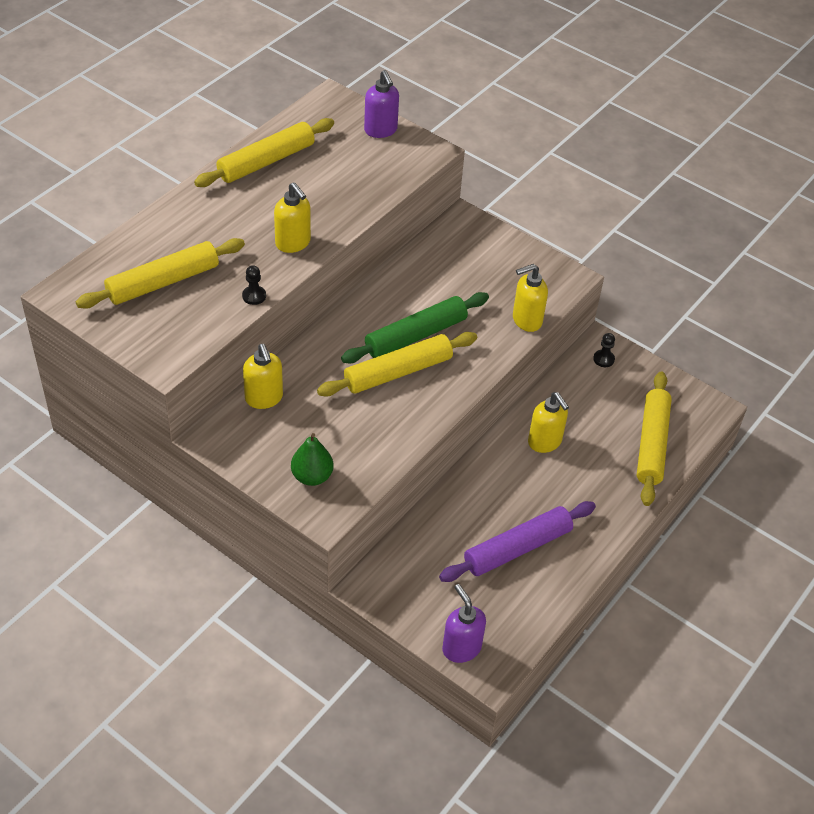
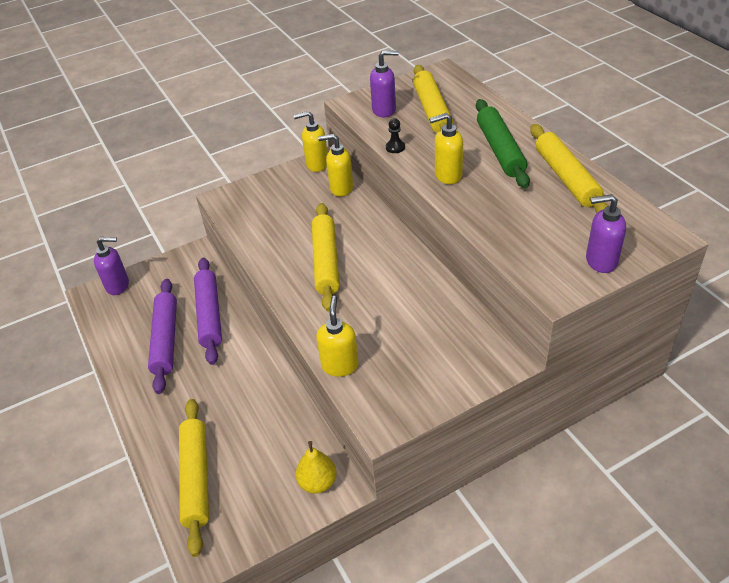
camera: 120 degrees right, 5 degrees down
green pear [291,433,334,486] -> none
green rolling pin [341,292,489,363] -> green rolling pin moved to [476,99,530,188]
yellow soap dispenser [528,392,569,453] -> yellow soap dispenser moved to [294,111,328,172]
black pawn [593,333,615,367] -> yellow pear [296,441,337,494]
yellow rolling pin [637,372,672,506] -> yellow rolling pin turned 45 degrees clockwise [179,399,209,557]
none -> purple rolling pin [194,258,222,365]
none -> purple soap dispenser [370,50,399,117]

